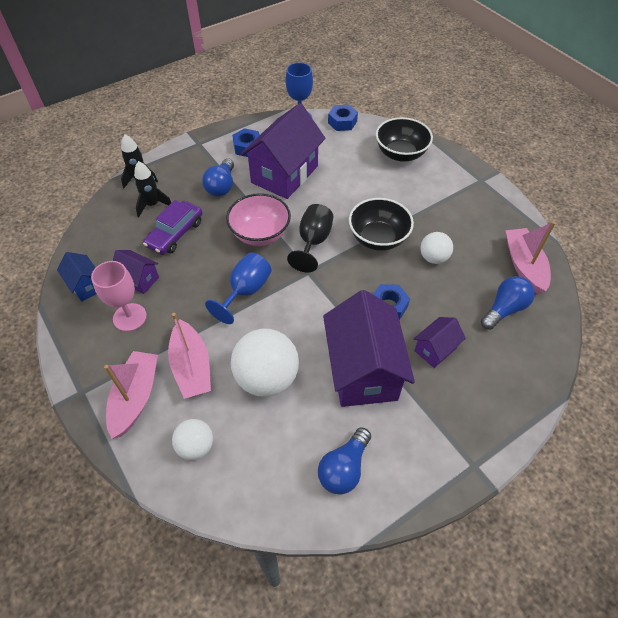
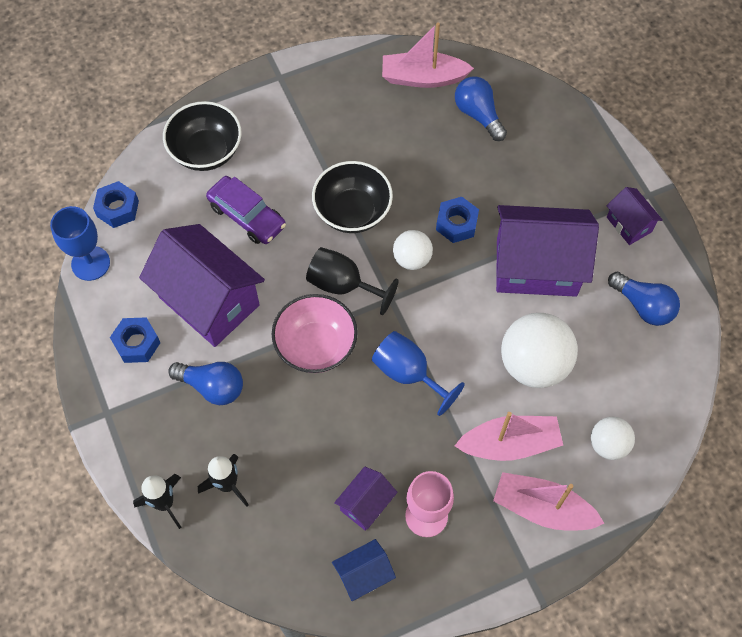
camera: 80 degrees left, 10 degrees up
purple car [143,200,202,255] -> purple car moved to [206,176,286,244]
purple house [414,317,466,368] -> purple house moved to [607,187,663,245]
white ball [420,232,453,264] -> white ball moved to [393,230,433,270]

